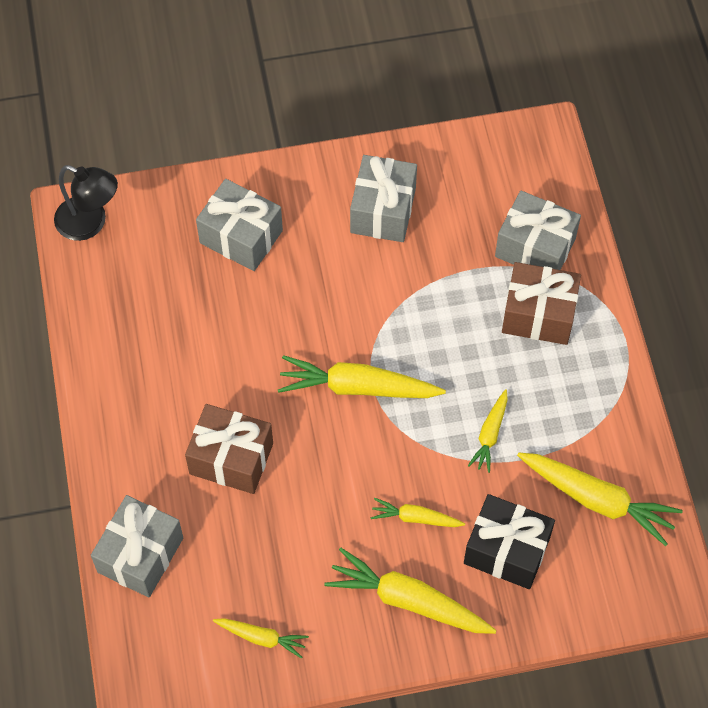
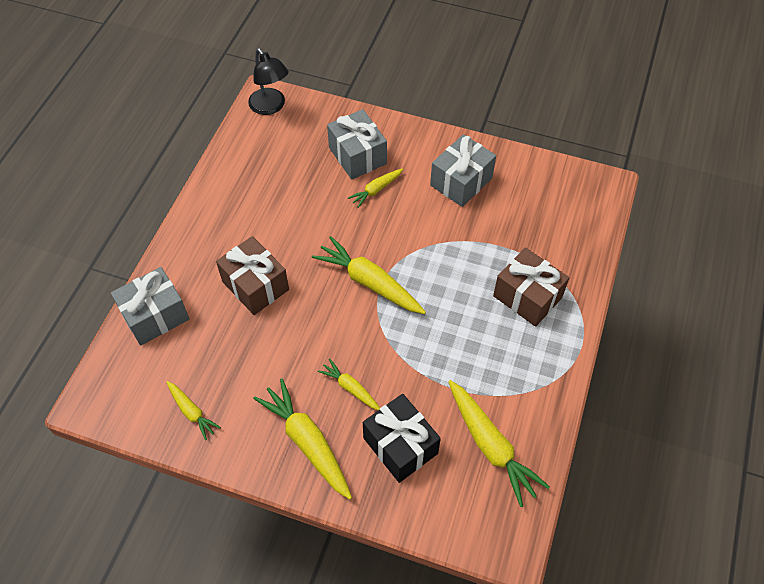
camera: 30 degrees right, 5 degrees down
yellow carrot [468,389,508,473] -> yellow carrot moved to [348,168,403,208]
grey gift [495,191,581,270] -> none

